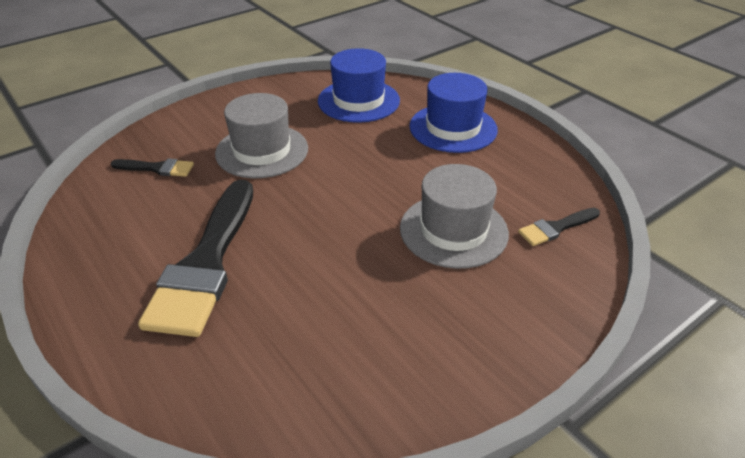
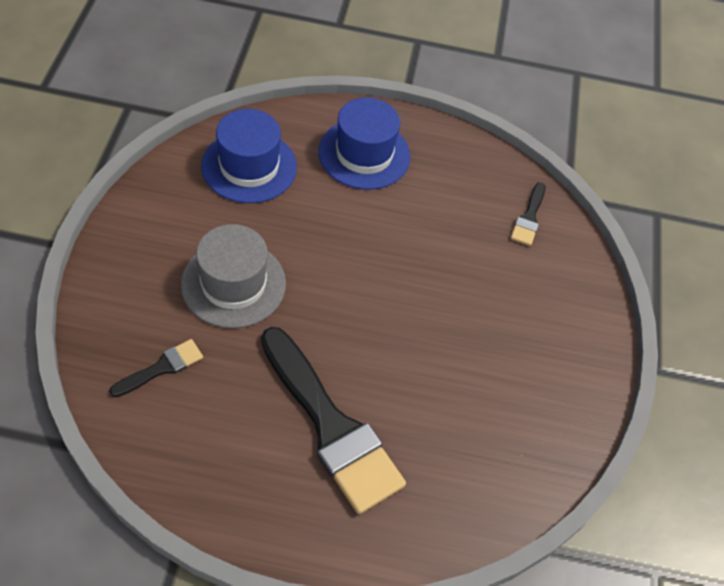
camera: 50 degrees left, 15 degrees up
grey hat [400,164,509,269] -> none

